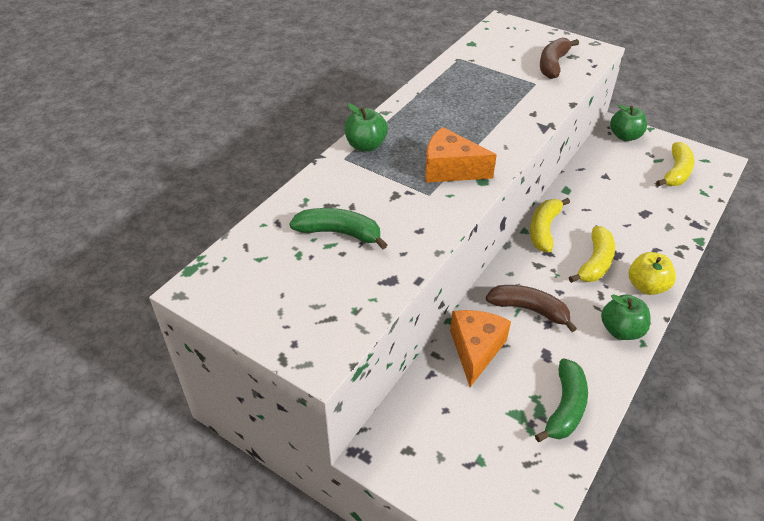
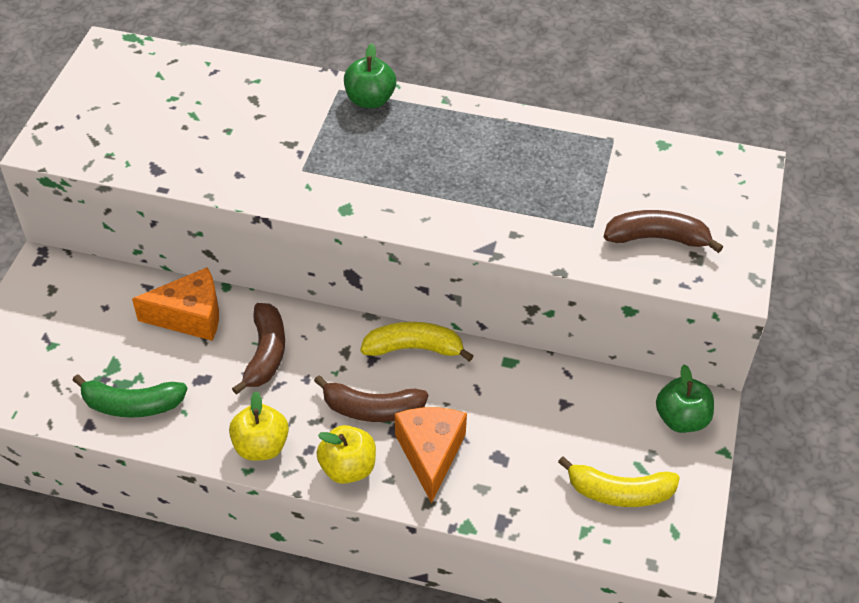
camera: 70 degrees right, 5 degrees up
green banana [290,208,388,249] -> none
orange cheese [425,127,497,183] -> orange cheese moved to [395,407,467,504]
yellow banana [569,226,615,283] -> brown banana [314,375,428,422]
green apple [601,294,651,340] -> yellow apple [229,391,289,461]

